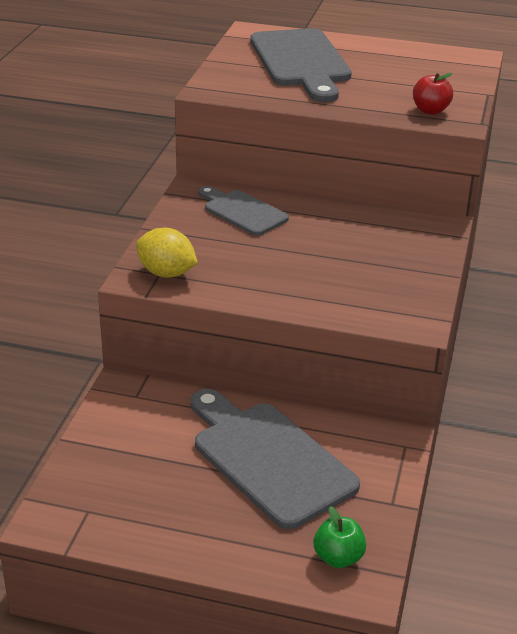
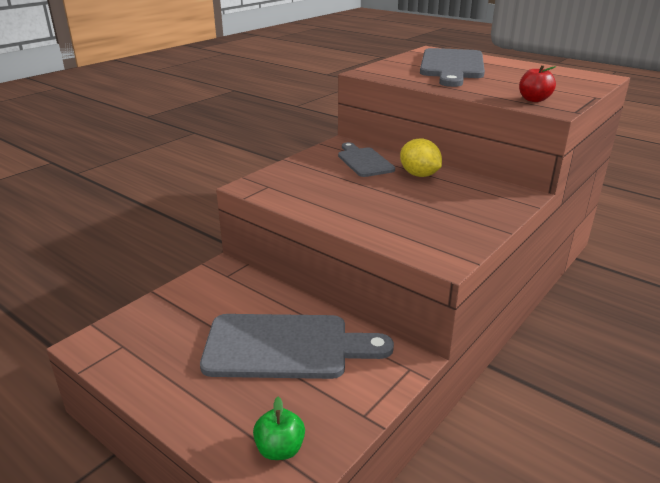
camera: 25 degrees right, 5 degrees down
yellow lemon [136,228,198,278] -> yellow lemon moved to [400,138,442,177]
grey cutting board [191,389,360,529] -> grey cutting board turned 105 degrees clockwise [200,314,394,379]

